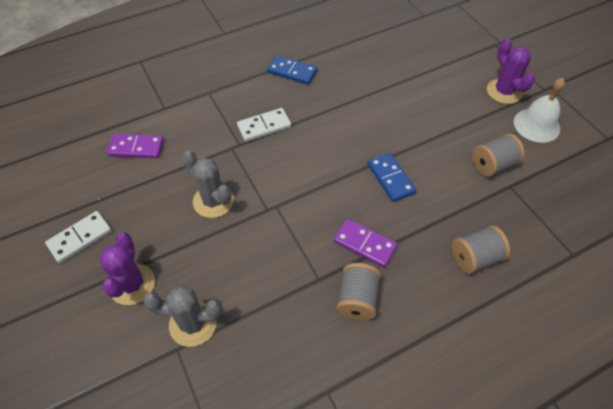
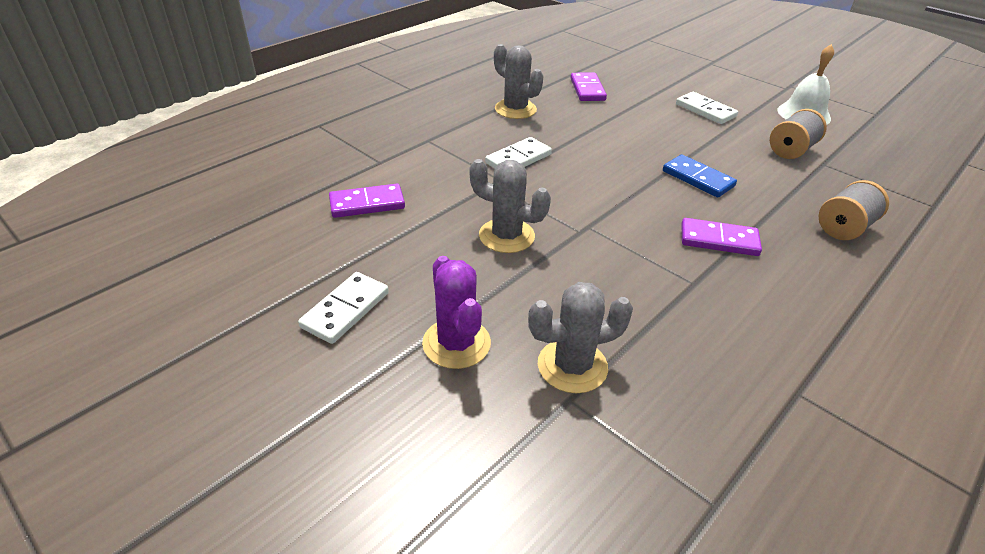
camera: 20 degrees left, 15 degrees down
blue domino [267,55,317,85] -> grey cactus [494,44,543,119]
grey spool [336,263,381,320] -> none
purple cactus [487,38,535,104] -> none
none -> purple domino [570,73,607,101]
none -> white domino [676,92,738,124]

